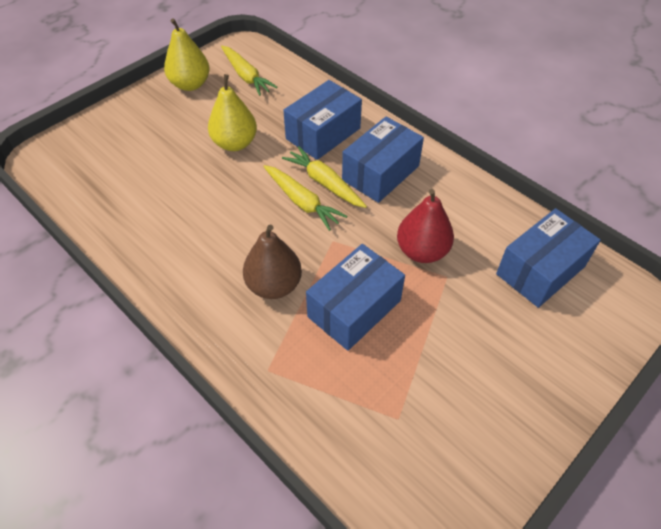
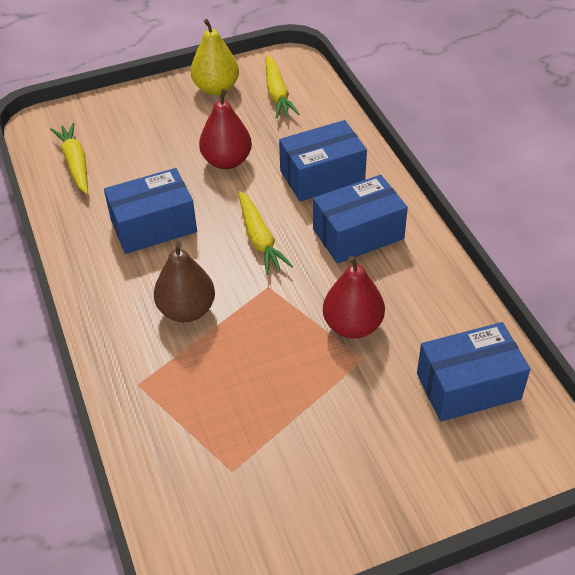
camera: 25 degrees right, 5 degrees down
yellow pear [208,74,257,151] -> red pear [199,88,252,169]
yellow carrot [282,146,367,208] -> yellow carrot moved to [50,123,88,194]
blue box [306,244,405,351] -> blue box moved to [104,168,197,254]

